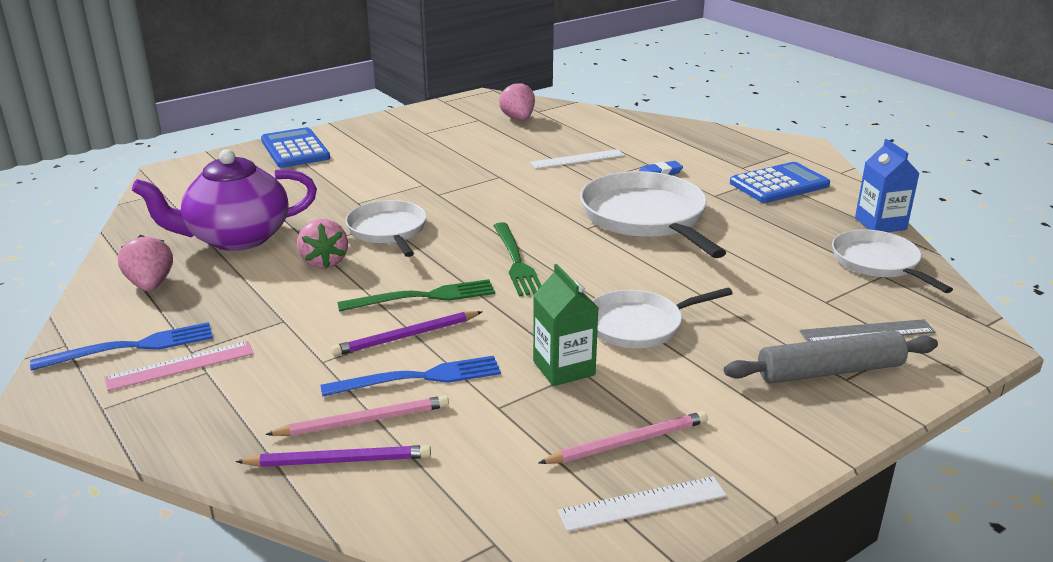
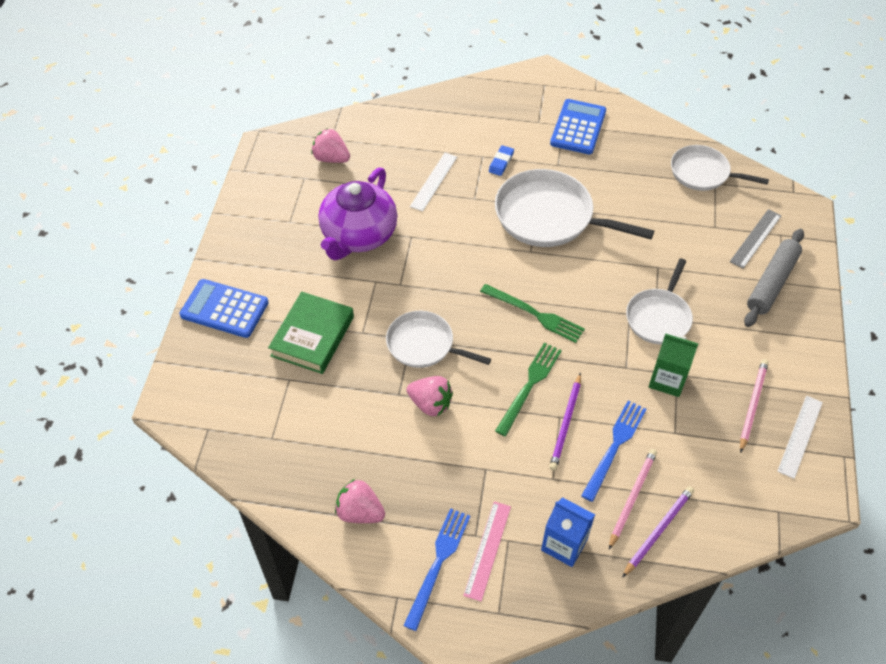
camera: 45 degrees left, 25 degrees up
purple teapot [132,149,317,251] -> purple teapot moved to [318,168,397,260]
blue carton [855,139,920,232] -> blue carton moved to [541,497,595,567]
none -> green book [268,292,354,374]

